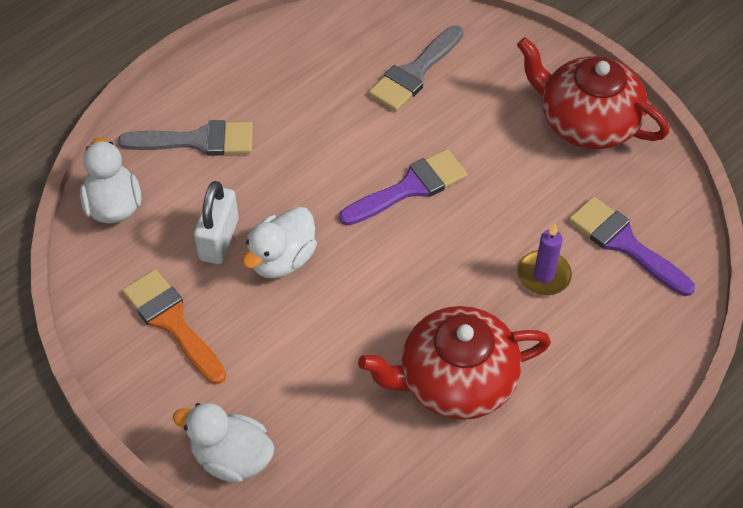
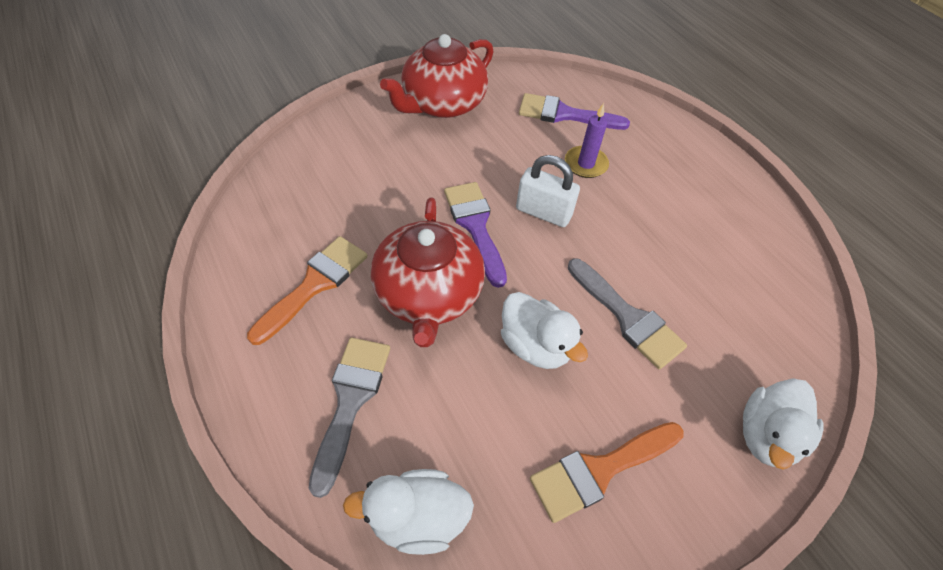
camera: 80 degrees left, 0 degrees up
white padlock [194,181,239,264] -> white padlock moved to [516,155,580,227]
red teapot [358,306,551,420] -> red teapot moved to [371,197,485,347]
grey brush [368,25,463,111] -> grey brush moved to [568,258,687,369]
purple brush [569,196,695,296] -> purple brush turned 45 degrees clockwise [519,93,630,130]
none -> orange brush [247,236,368,345]

